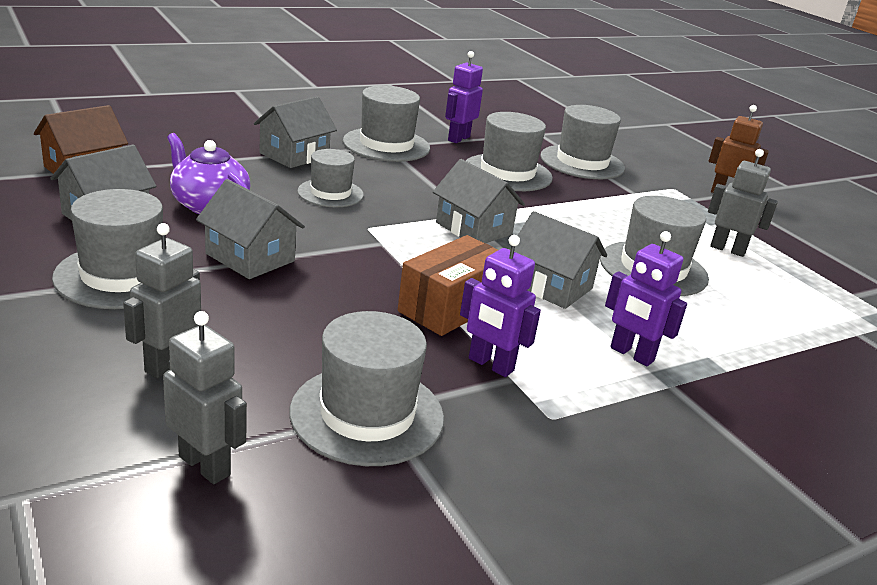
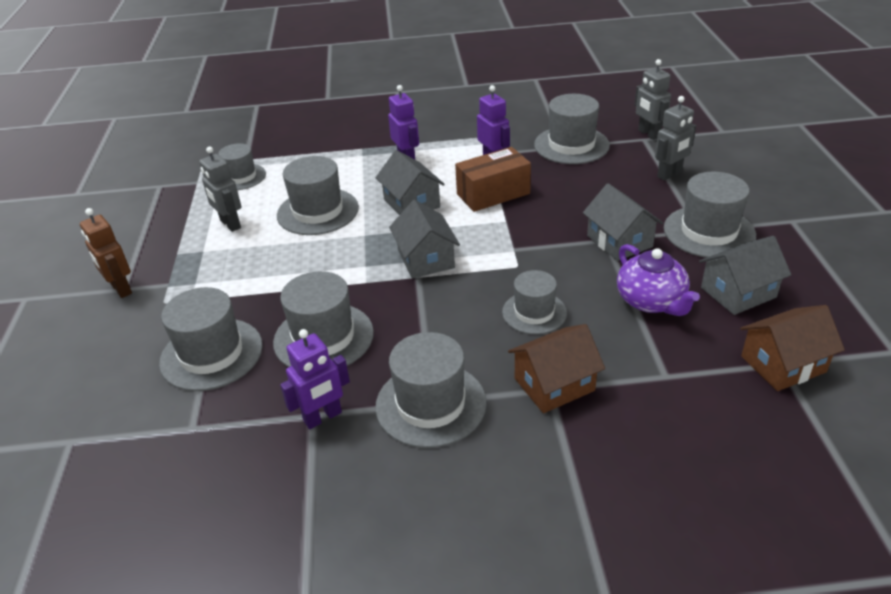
camera: 150 degrees left, 10 degrees up
grey house [254,96,337,168] -> brown house [508,324,605,413]
none -> grey hat [218,143,266,190]

